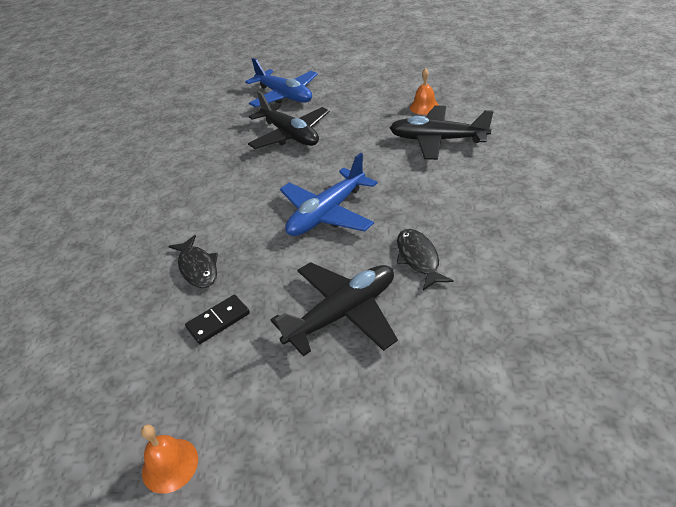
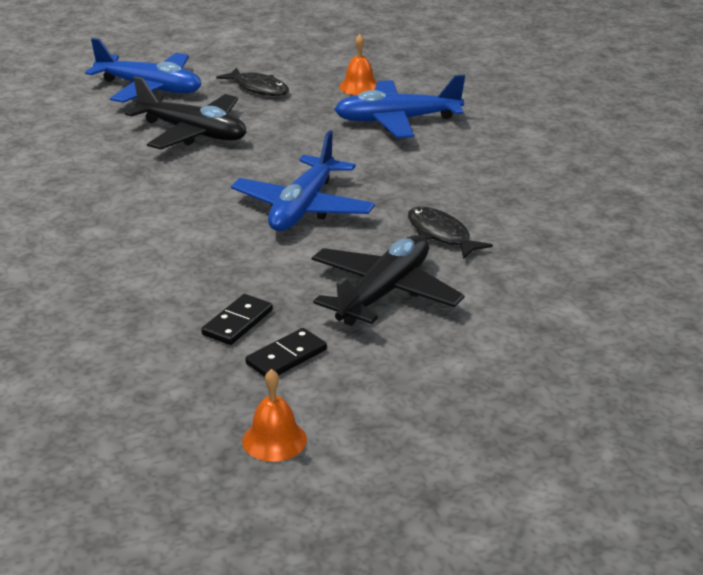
camera: 25 degrees left, 10 degrees down
black fish [168,235,218,288] -> black fish moved to [216,67,289,96]
black plane [390,106,494,160] -> blue plane [334,75,465,138]
none -> black domino [245,328,327,377]

